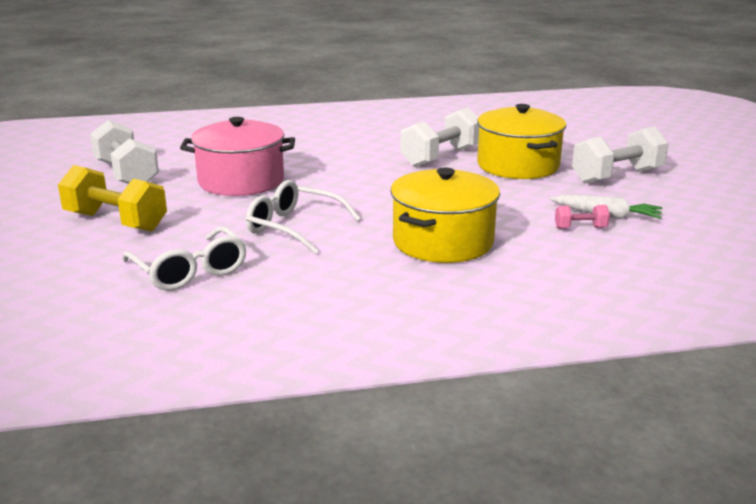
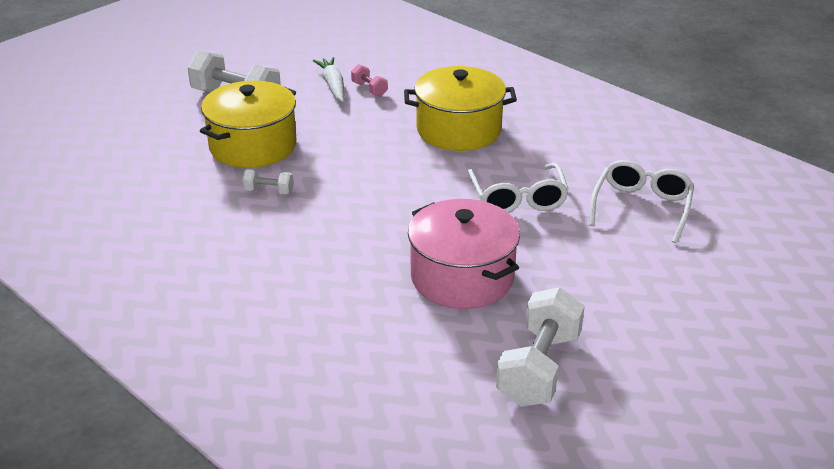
camera: 125 degrees left, 10 degrees up
yellow dumbbell [58,165,167,231] -> none
white dumbbell [400,107,479,167] -> white dumbbell [242,169,294,194], size x0.47

